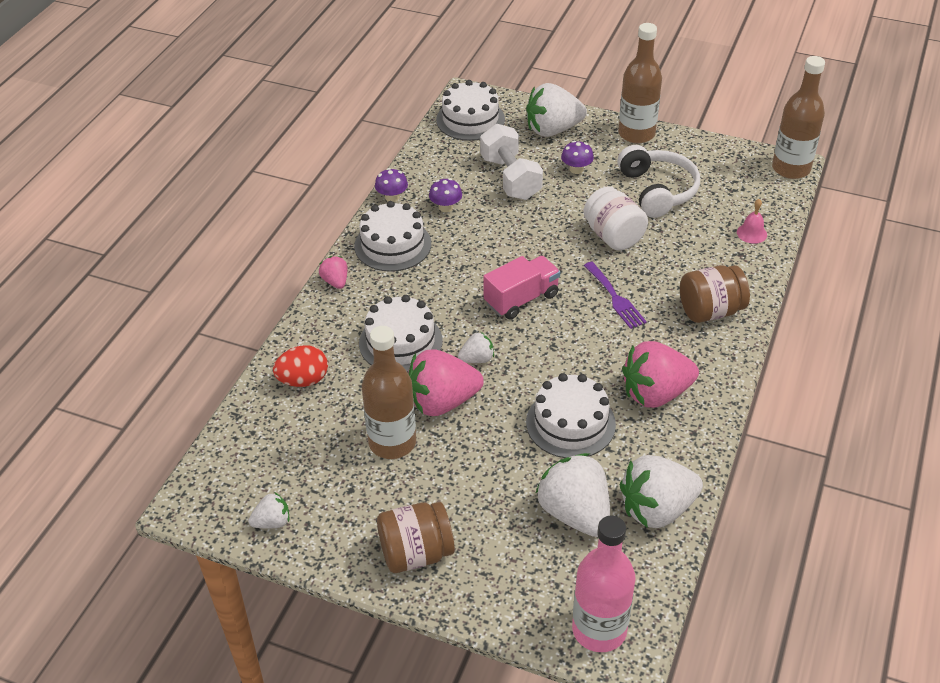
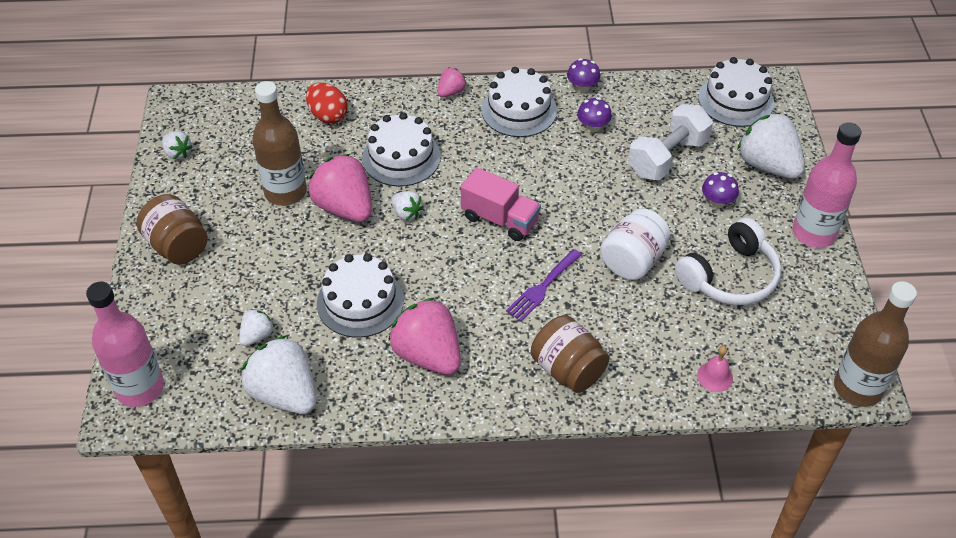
camera: 65 degrees right, 5 degrees up
white strawberry [536,453,610,537] -> white strawberry [239,309,275,346], size x0.49
brown bottle [618,23,662,144] -> pink bottle [793,122,862,248]

